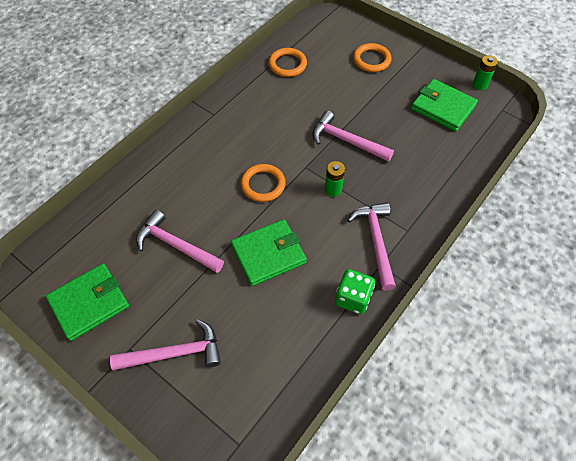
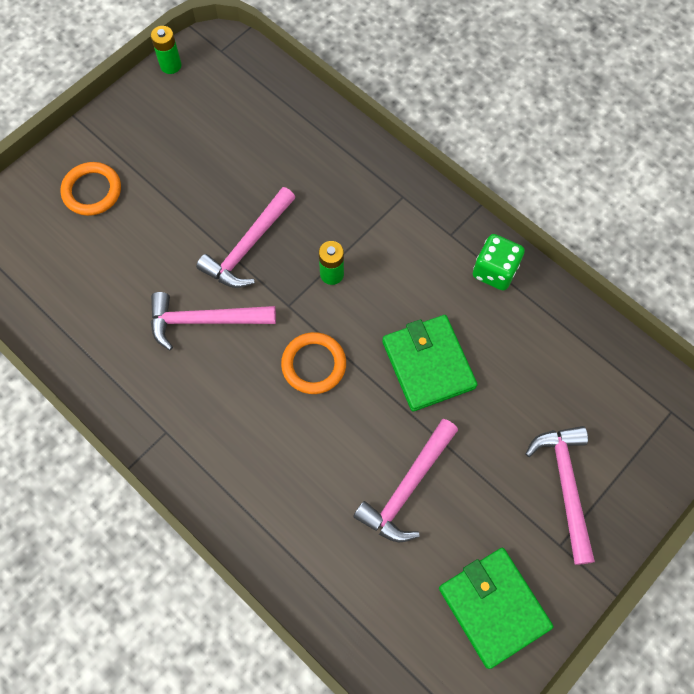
camera: 85 degrees left, 10 degrees up
orange ring [268,48,307,77] -> none
pink hammer [347,203,396,290] -> pink hammer moved to [151,292,276,350]
green wallet [411,79,478,132] -> none

